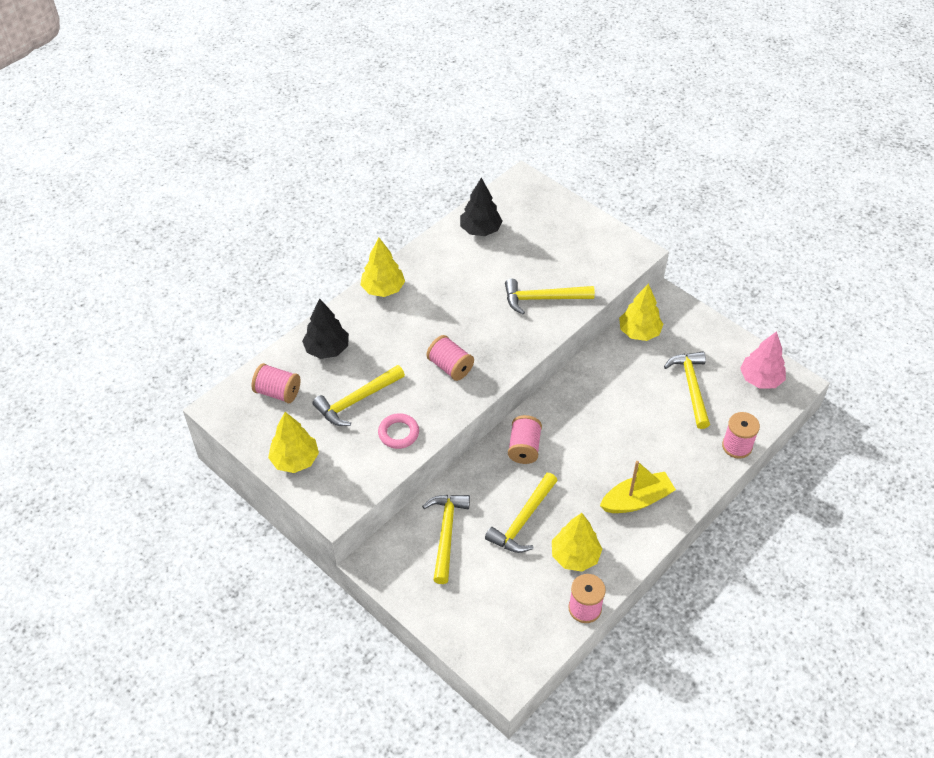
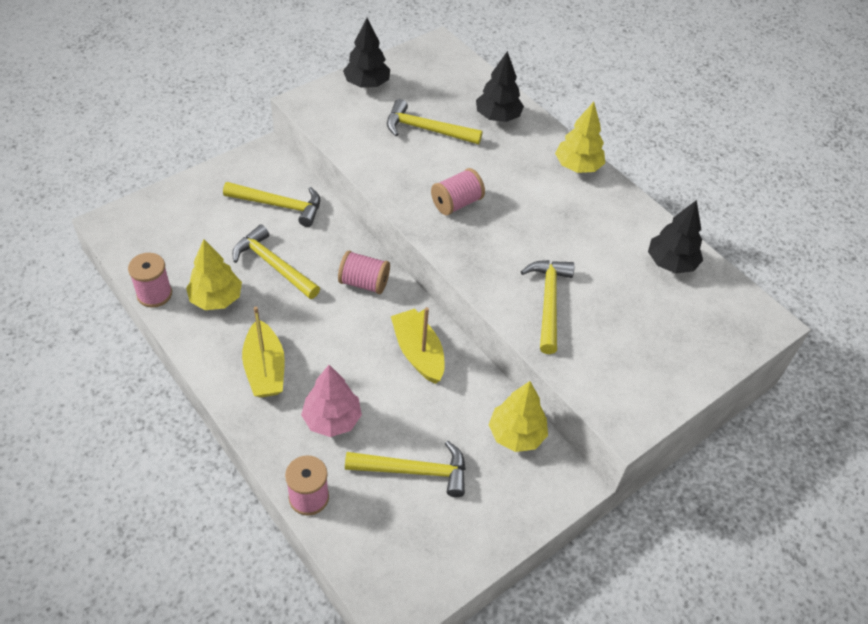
camera: 95 degrees right, 0 degrees up
pink spool [252,363,301,403] -> none
yellow tree [268,412,319,473] -> black tree [343,18,390,88]
yellow hammer [312,365,405,426] -> yellow hammer turned 45 degrees counterclockwise [387,99,483,145]
pink ring [378,413,419,449] -> none
pink tree [740,331,786,389] -> pink tree moved to [301,365,362,437]
none -> yellow boat [391,307,445,384]

